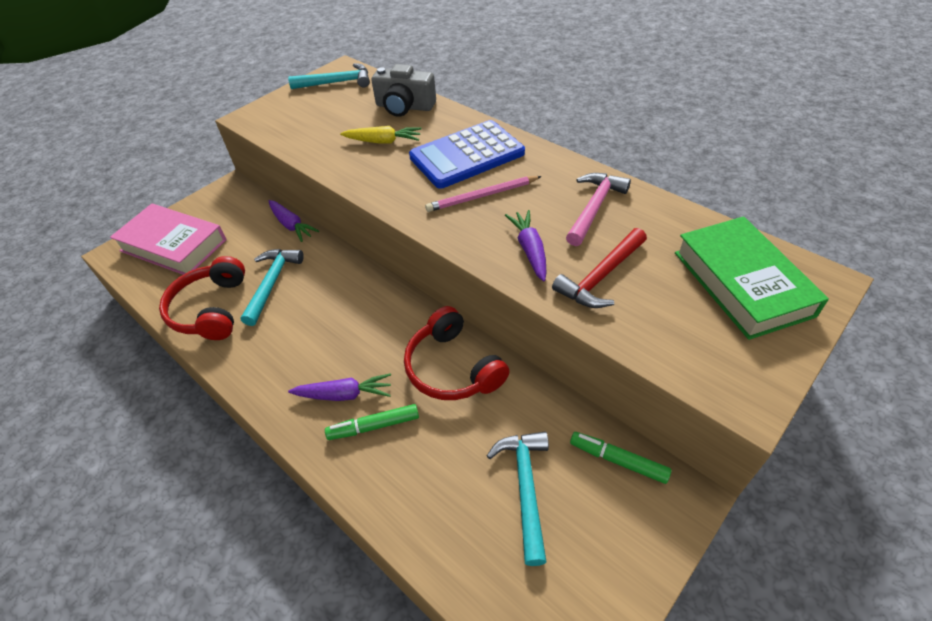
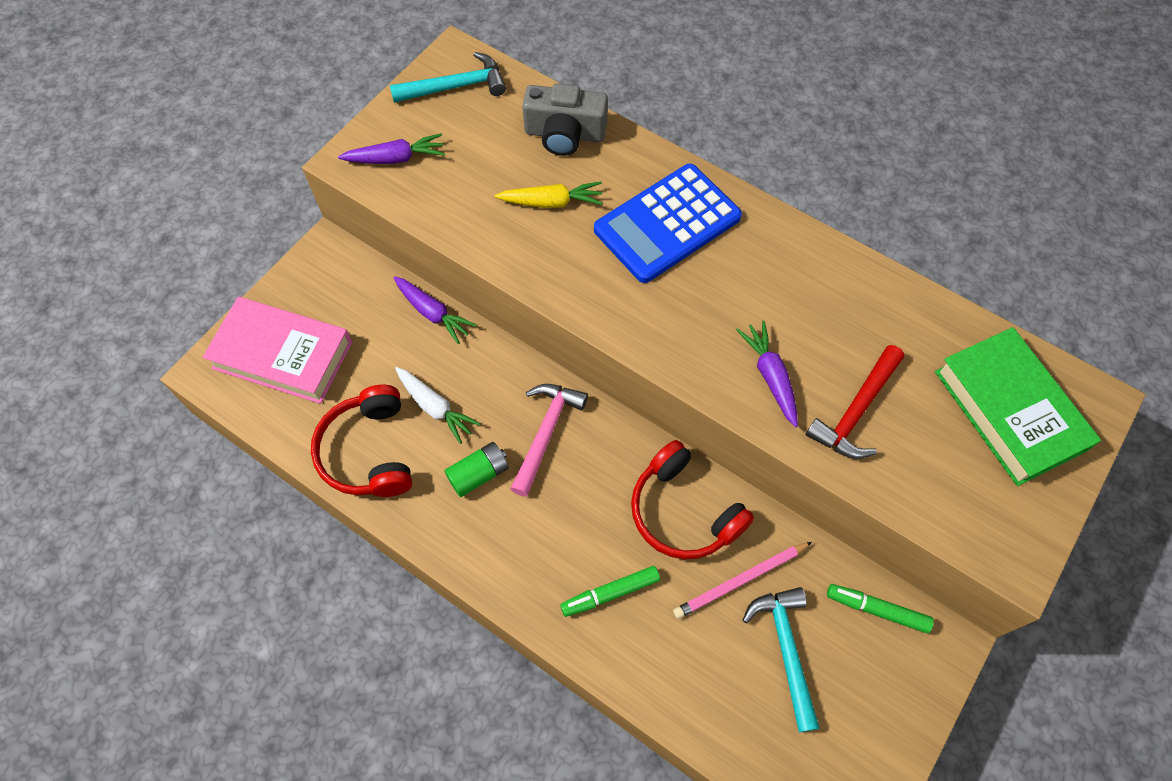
camera: 10 degrees left, 15 degrees up
turquoise hammer [241,249,304,326] -> white carrot [395,367,481,444]
purple carrot [288,373,391,401] -> purple carrot moved to [338,133,445,164]
pink pencil [425,176,542,212] -> pink pencil moved to [673,542,812,619]
pink hammer [566,173,631,246] -> pink hammer moved to [510,384,588,497]
none -> green battery [444,442,509,497]

